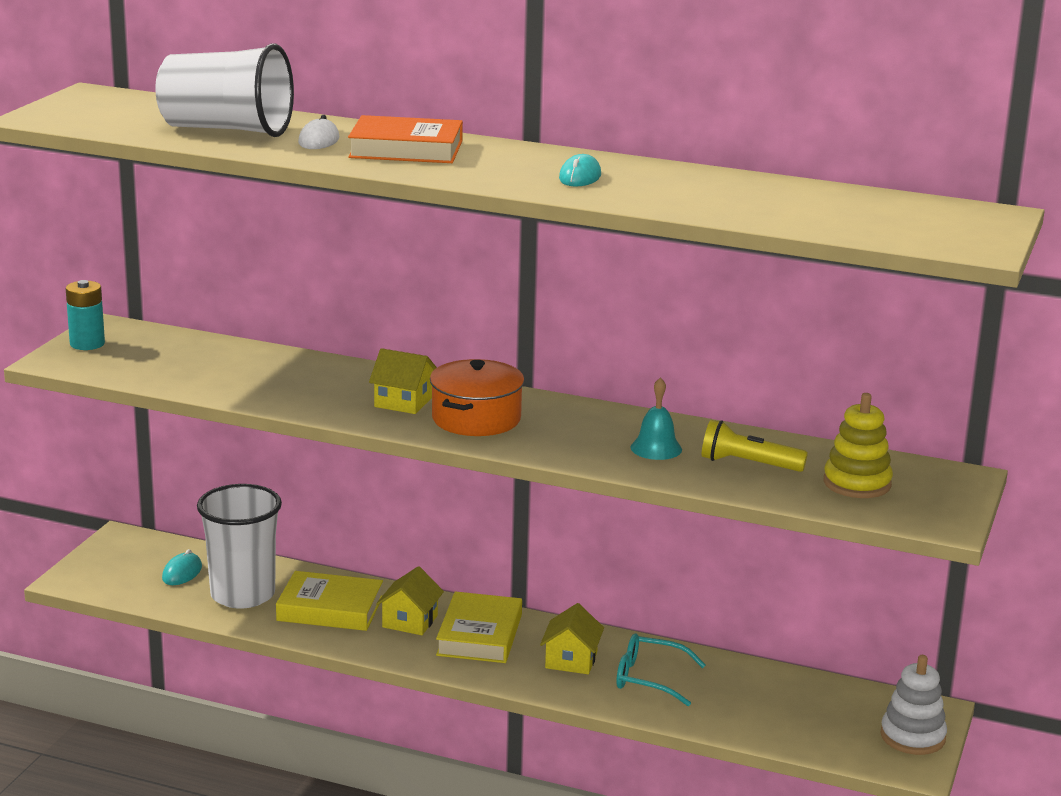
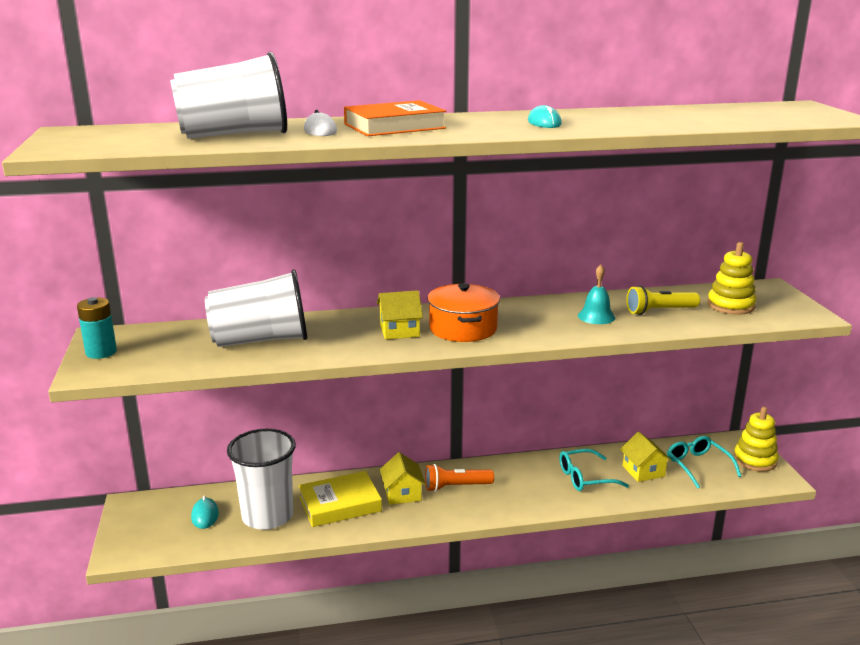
camera: 30 degrees left, 0 degrees up
yellow book [436,592,522,663] -> orange flashlight [425,464,494,492]
yellow house [540,603,604,674] -> yellow house moved to [620,432,672,482]
white stacking toy [880,655,947,755] -> yellow stacking toy [733,407,779,472]
none -> white cup [205,270,307,347]
none -> turquoise glasses [667,436,742,489]

